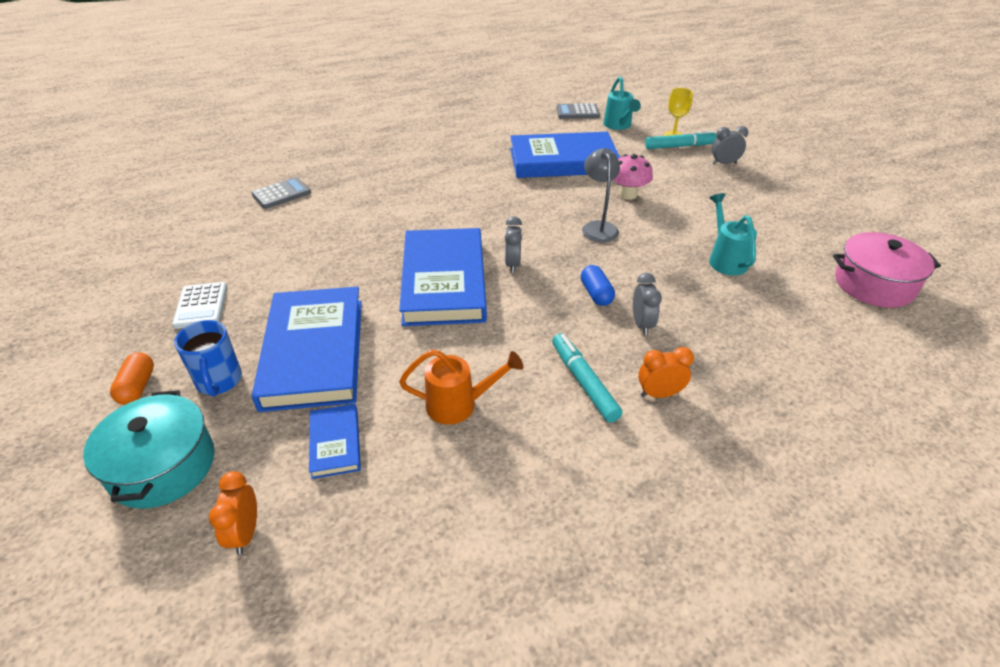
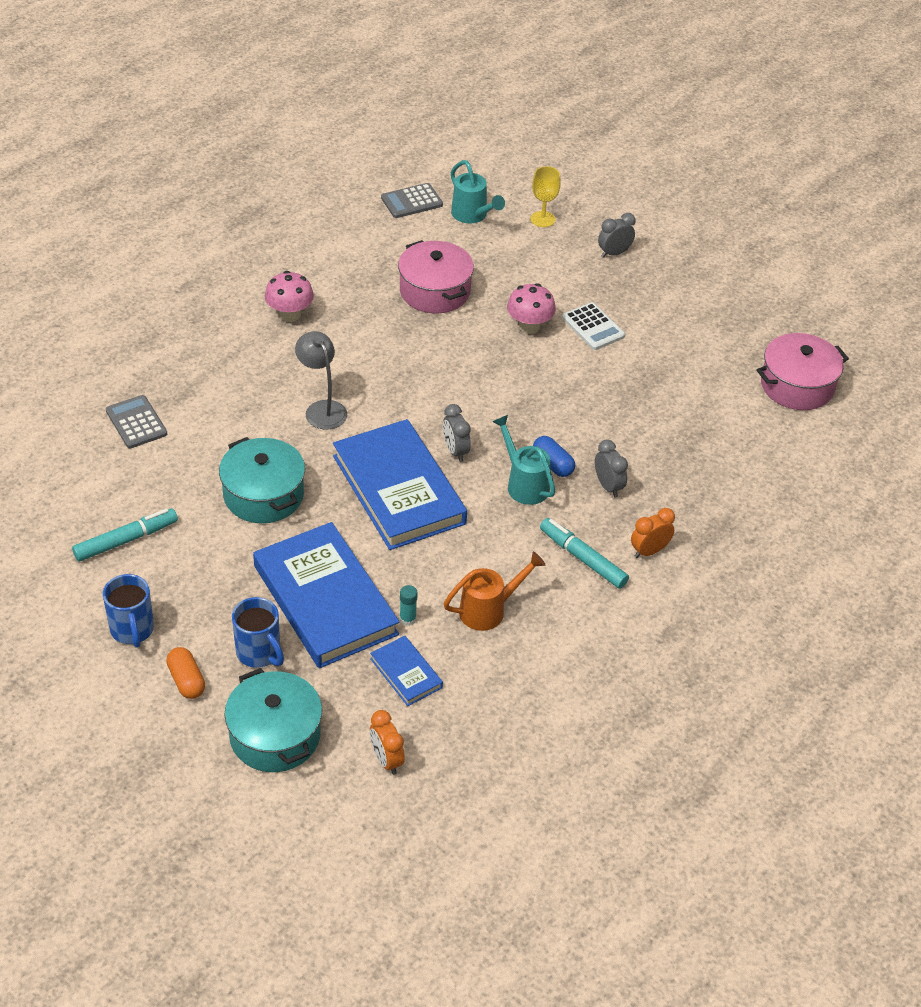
camera: 25 degrees left, 5 degrees up
white calculator [172,282,227,329] -> white calculator moved to [562,302,625,350]
grey calculator [251,177,311,209] -> grey calculator turned 60 degrees counterclockwise [106,395,167,449]
blue book [510,132,620,178] -> pink pot [398,240,474,313]
grey lamp [582,148,620,242] -> grey lamp moved to [295,331,347,430]
turquoise marker [645,130,717,149] -> turquoise marker moved to [72,508,178,562]
turquoise watering can [709,193,757,276] -> turquoise watering can moved to [492,415,555,505]
none -> blue mug [103,574,154,648]
none -> turquoise pot [219,437,305,523]
none -> pink mushroom [265,271,314,322]
none -> turquoise glue stick [400,585,418,626]

